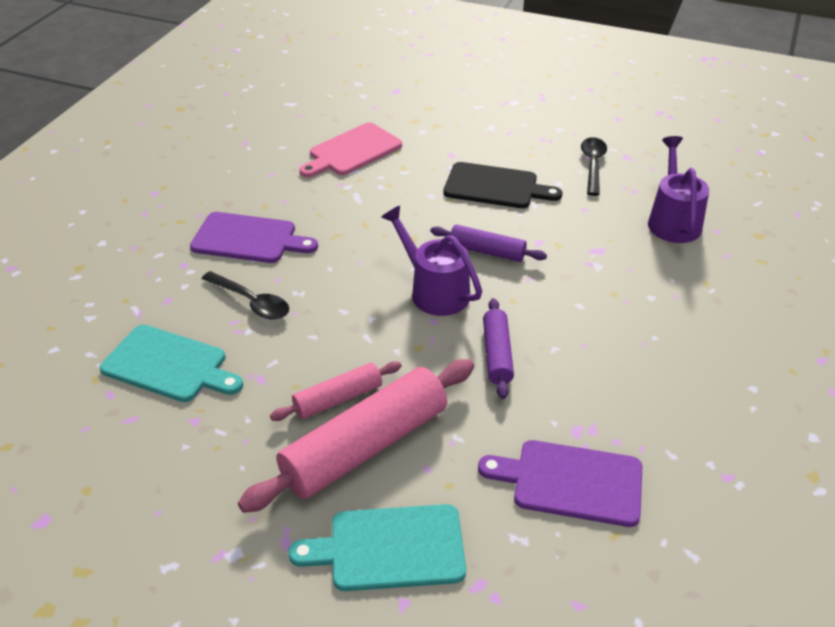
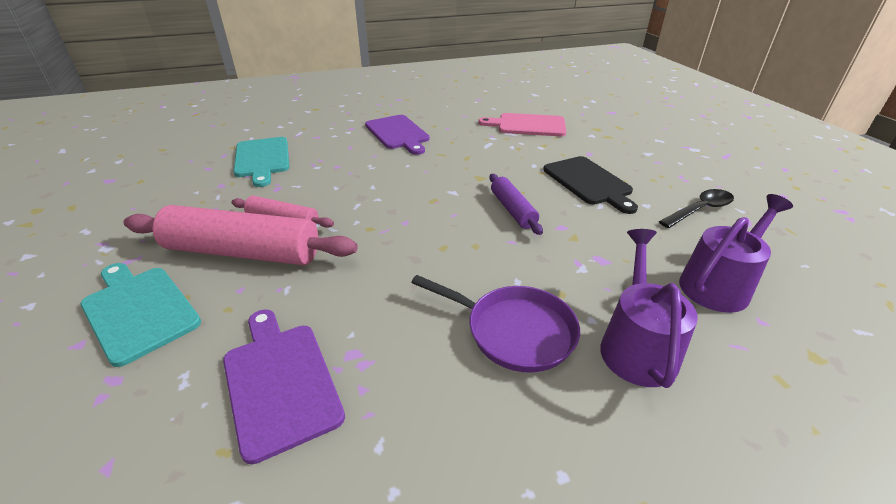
camera: 50 degrees right, 5 degrees down
black spoon [202,271,289,320] -> none
purple watering can [381,206,482,316] -> purple watering can moved to [600,229,698,388]
purple rolling pin [483,298,514,399] -> none
none -> purple pan [411,275,580,373]

